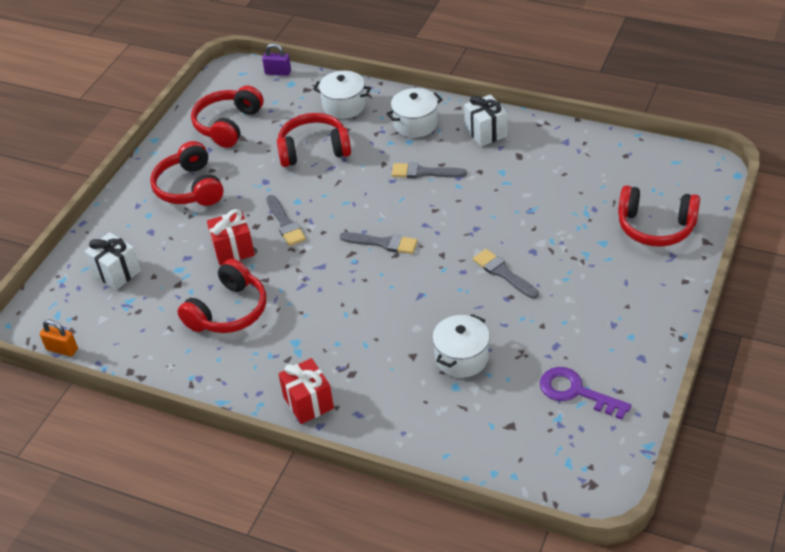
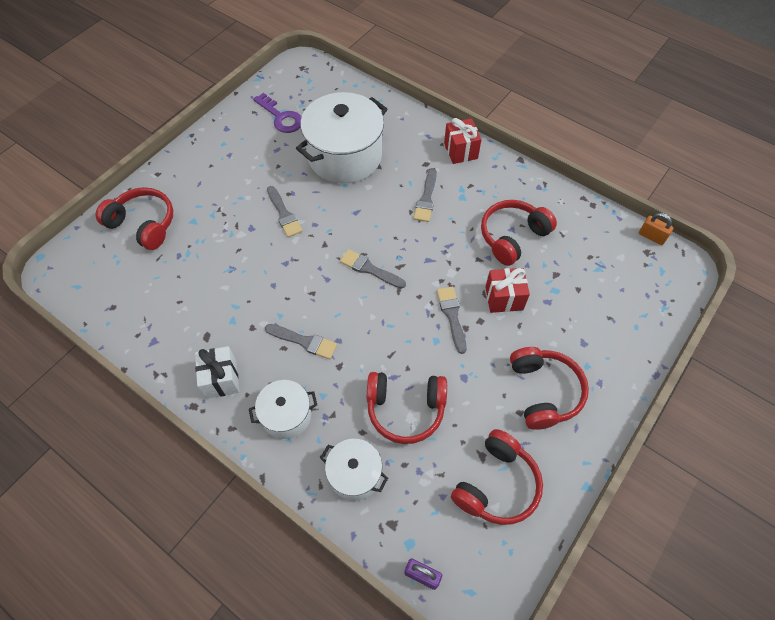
camera: 170 degrees left, 15 degrees up
white gift [85,232,141,290] -> none
white pot [432,314,490,378] -> white pot [296,92,387,184], size x1.90
none -> grey brush [413,169,437,222]

